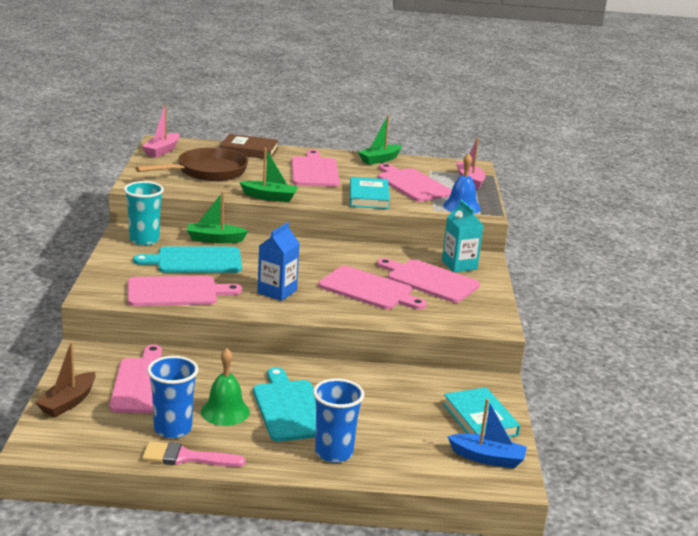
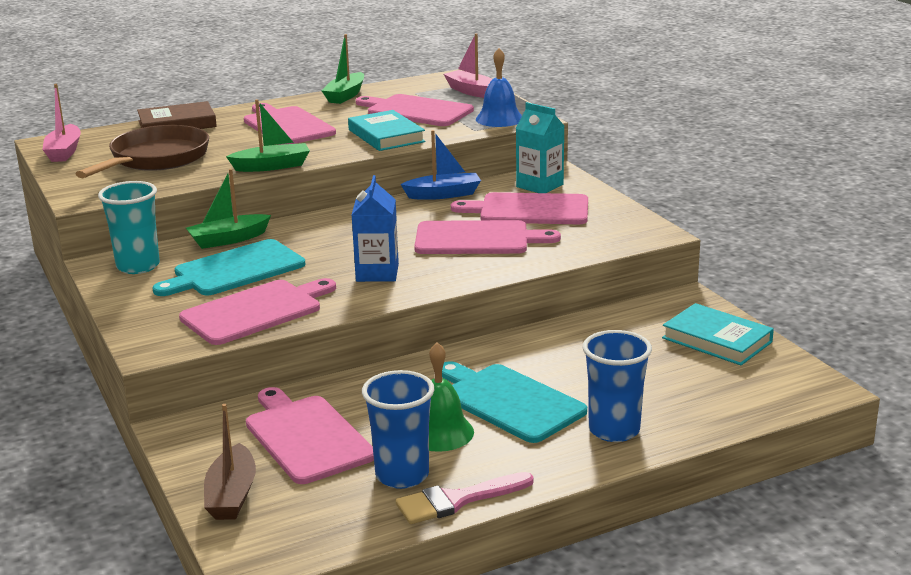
camera: 25 degrees left, 0 degrees up
blue boat [447,399,527,468] -> blue boat moved to [401,130,481,200]

